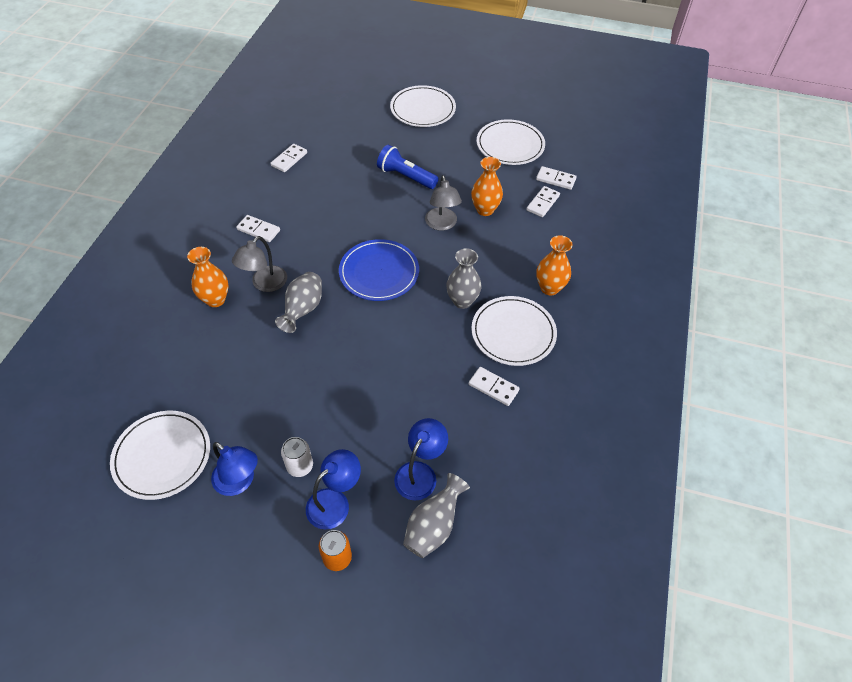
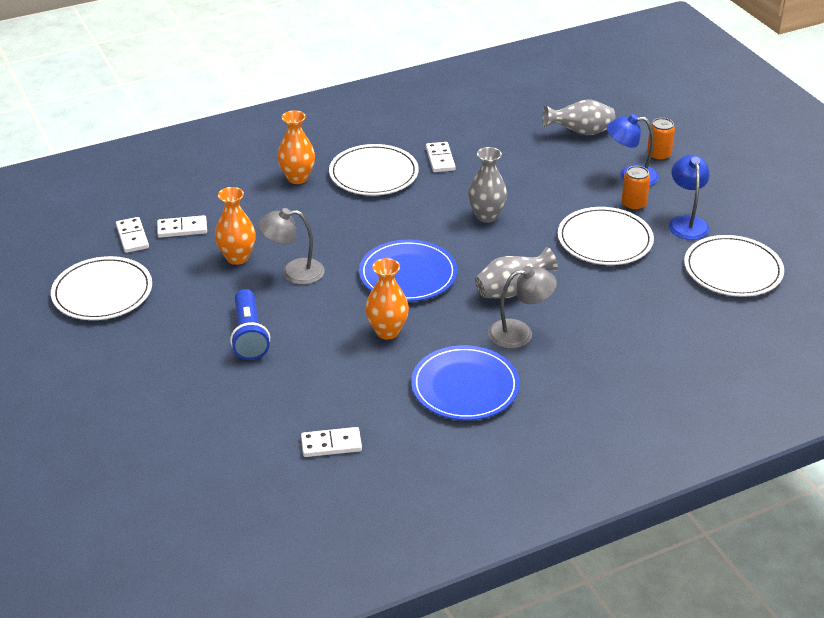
camera: 130 degrees left, 15 degrees down
orange vase [187,247,228,307] -> orange vase moved to [365,258,409,340]
white domino [236,215,280,242] -> blue plate [411,345,520,420]
white can [281,437,313,477] -> orange can [621,166,650,211]
white plate [390,85,456,127] -> white plate moved to [558,207,654,265]
blue lamp [394,418,448,500] -> none
grey lamp [425,175,462,231] -> grey lamp turned 135 degrees counterclockwise [258,208,325,285]
grey vase [446,248,482,309] -> grey vase moved to [468,147,507,223]

